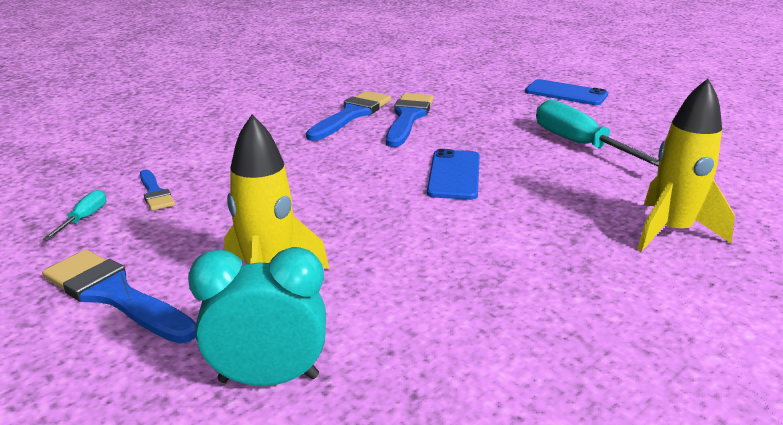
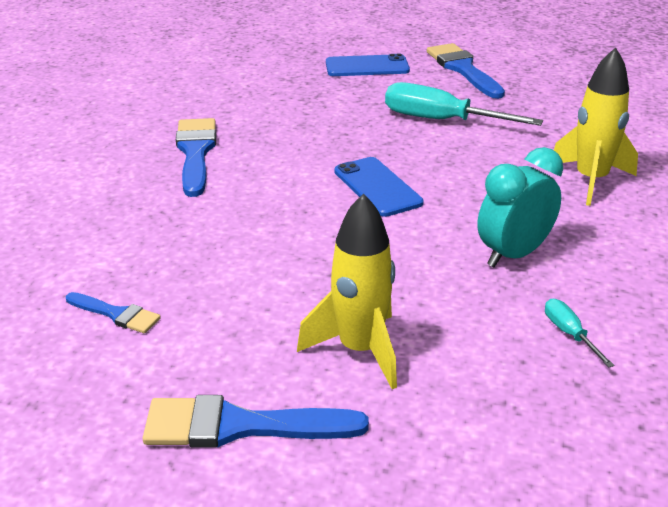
camera: 35 degrees left, 5 degrees up
turquoise screwdriver [43,190,106,241] -> turquoise screwdriver moved to [545,299,614,368]
turquoise clock [188,247,326,386] -> turquoise clock moved to [477,147,563,267]
blue brush [386,93,434,147] -> blue brush moved to [427,43,505,99]

